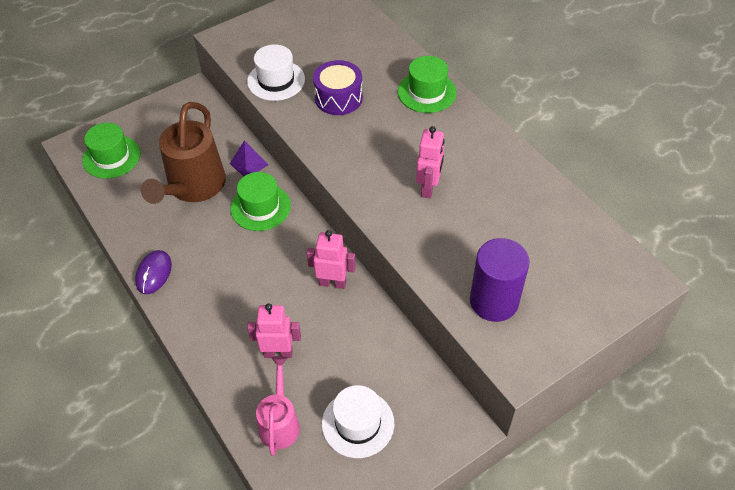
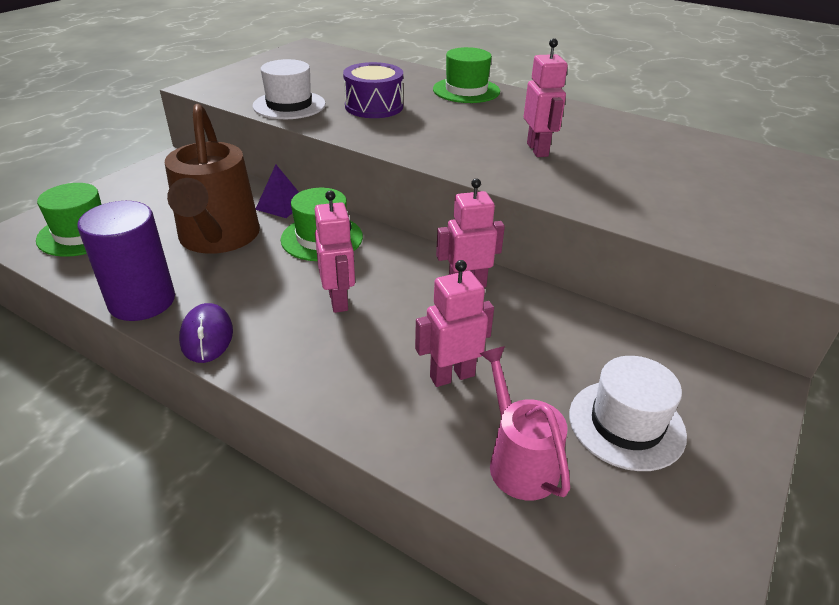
camera: 25 degrees left, 15 degrees down
purple cylinder [470,238,530,322] -> purple cylinder moved to [77,201,175,321]
none -> pink robot [315,191,355,313]

